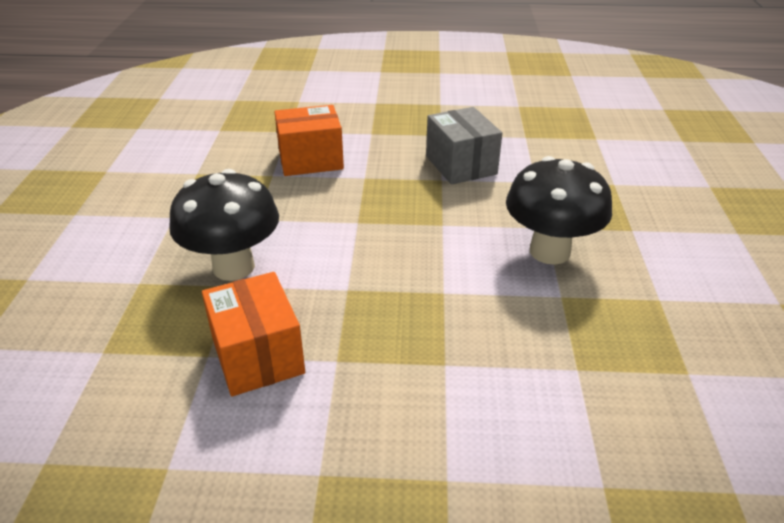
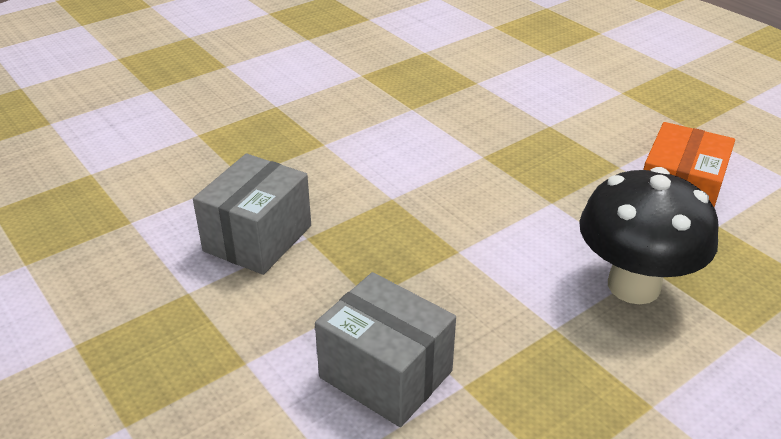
camera: 130 degrees left, 0 degrees up
orange box [275,105,344,176] -> grey box [315,272,456,427]
black mushroom [506,156,612,265] -> none

